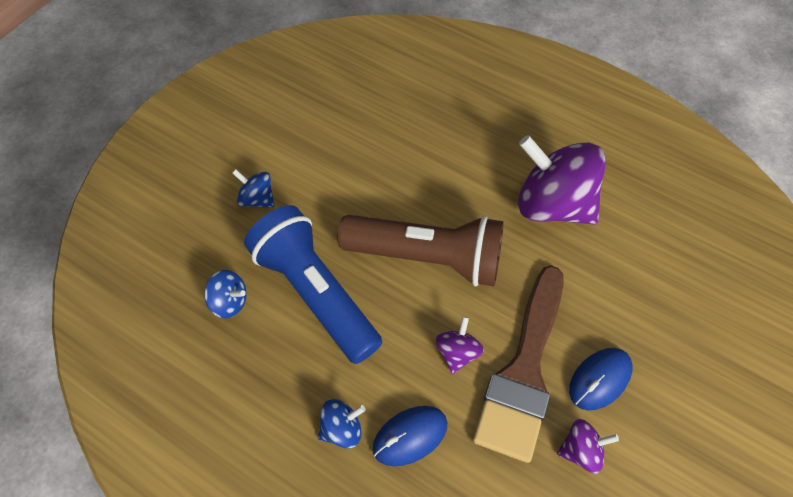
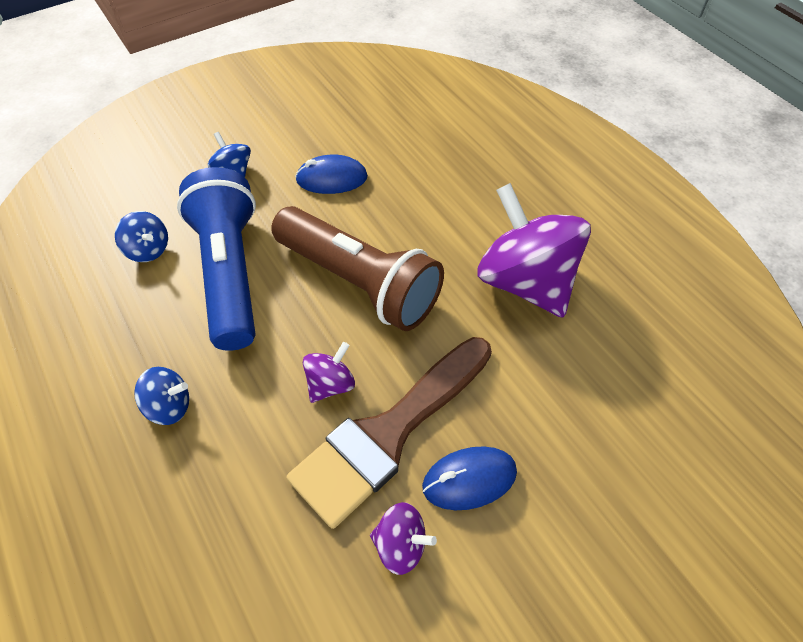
camera: 25 degrees right, 5 degrees down
blue mouse [373,406,447,466] -> blue mouse moved to [295,155,368,194]

